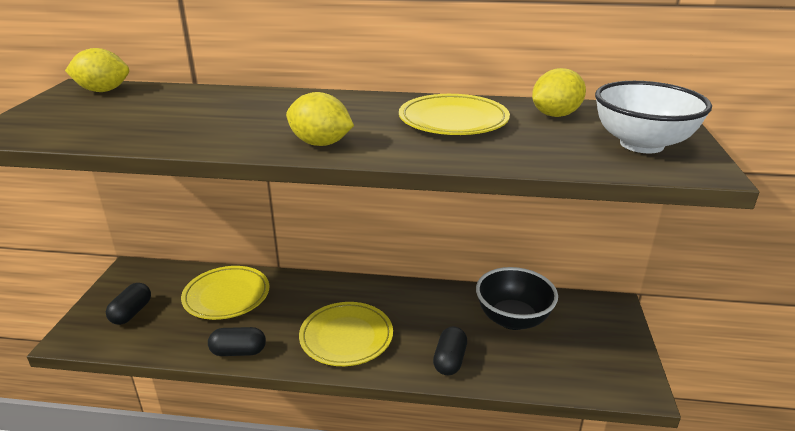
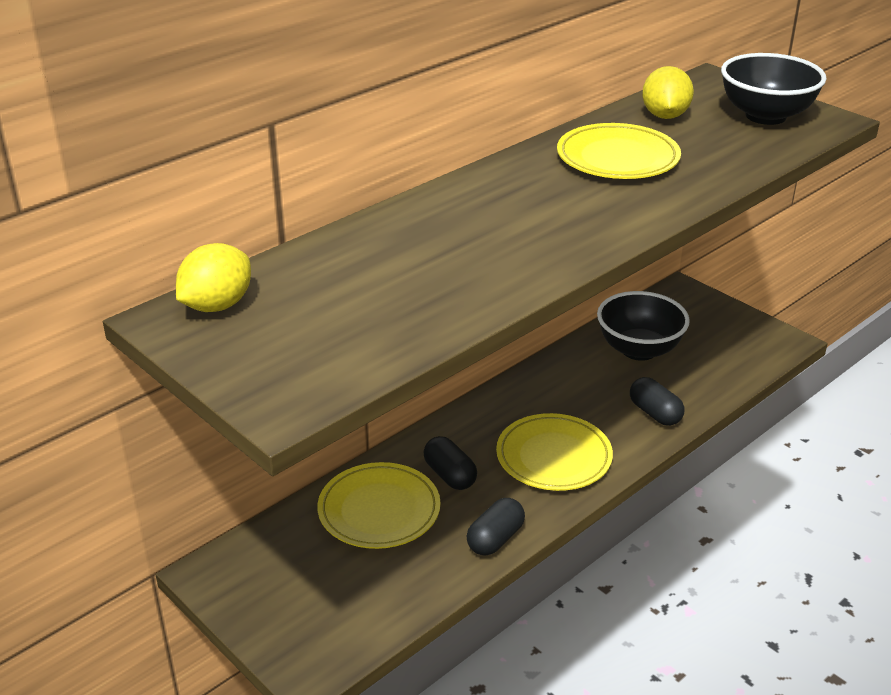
camera: 50 degrees left, 5 degrees up
black capsule [106,283,151,325] -> black capsule moved to [423,436,477,490]
yellow lemon [286,92,354,146] -> none
white bowl [595,81,712,153] -> black bowl [721,53,827,125]

